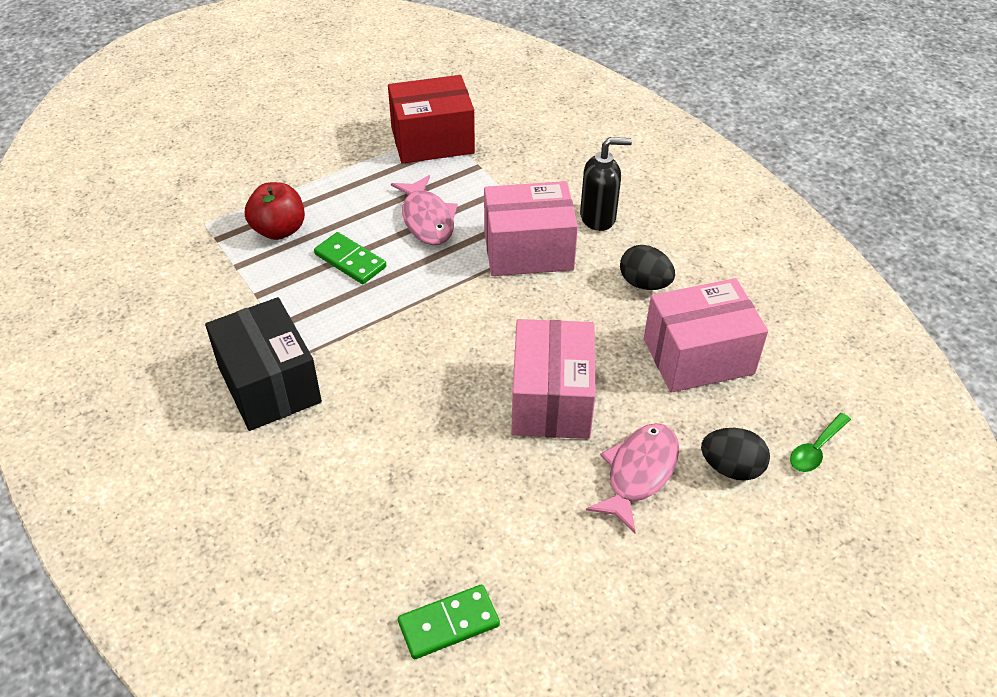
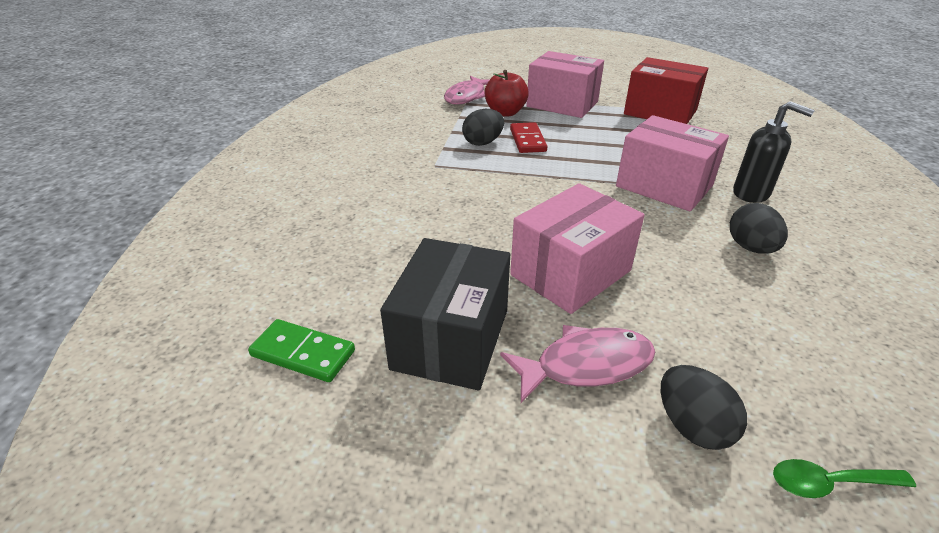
camera: 45 degrees right, 10 degrees down
black box [205,297,322,431] -> black box moved to [380,238,510,391]
green domino [314,232,386,284] -> red domino [510,122,548,153]
pink fish [391,175,458,245] -> pink fish moved to [444,76,489,105]
pink box [644,278,768,393] -> pink box moved to [526,51,604,118]
none -> black egg [462,109,504,146]

